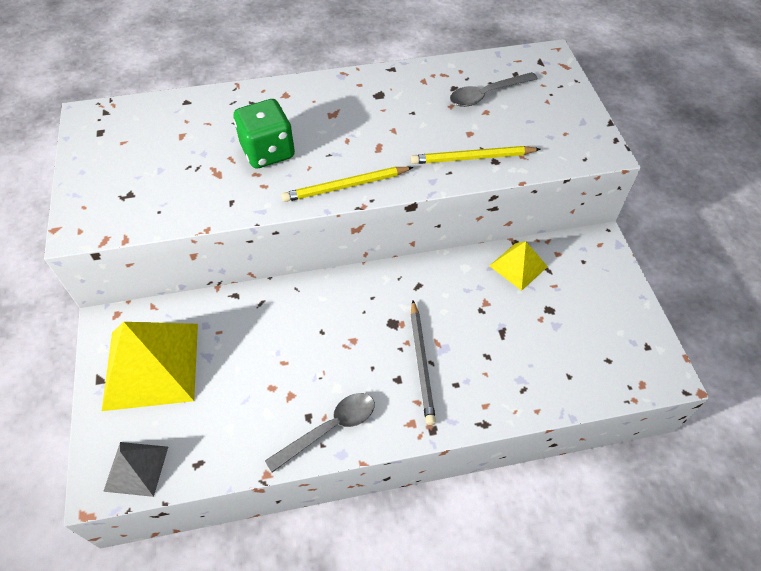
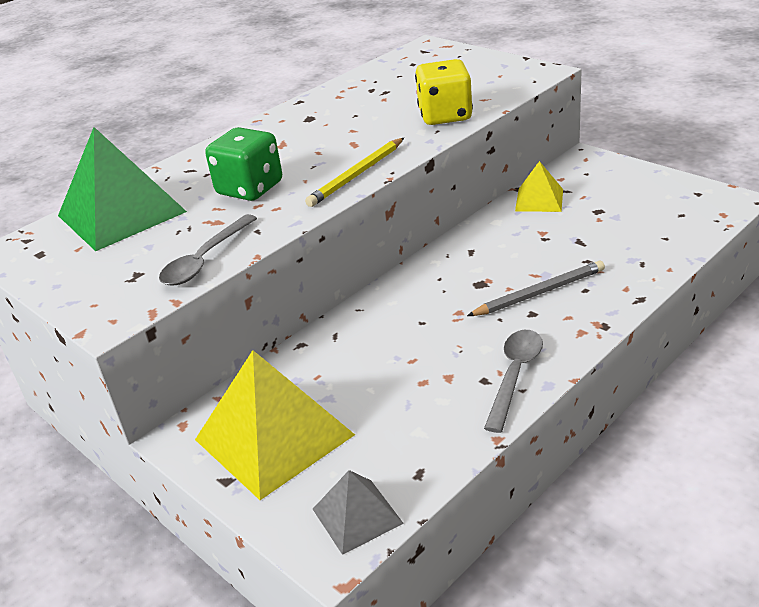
camera: 30 degrees left, 20 degrees down
yellow pencil [411,146,541,164] -> yellow dice [415,59,473,125]
grey pencil [411,300,436,425] -> grey pencil turned 75 degrees counterclockwise [467,261,605,316]
grey spoon [450,72,538,107] -> grey spoon moved to [159,214,257,286]
none -> green pyramid [58,127,187,251]

